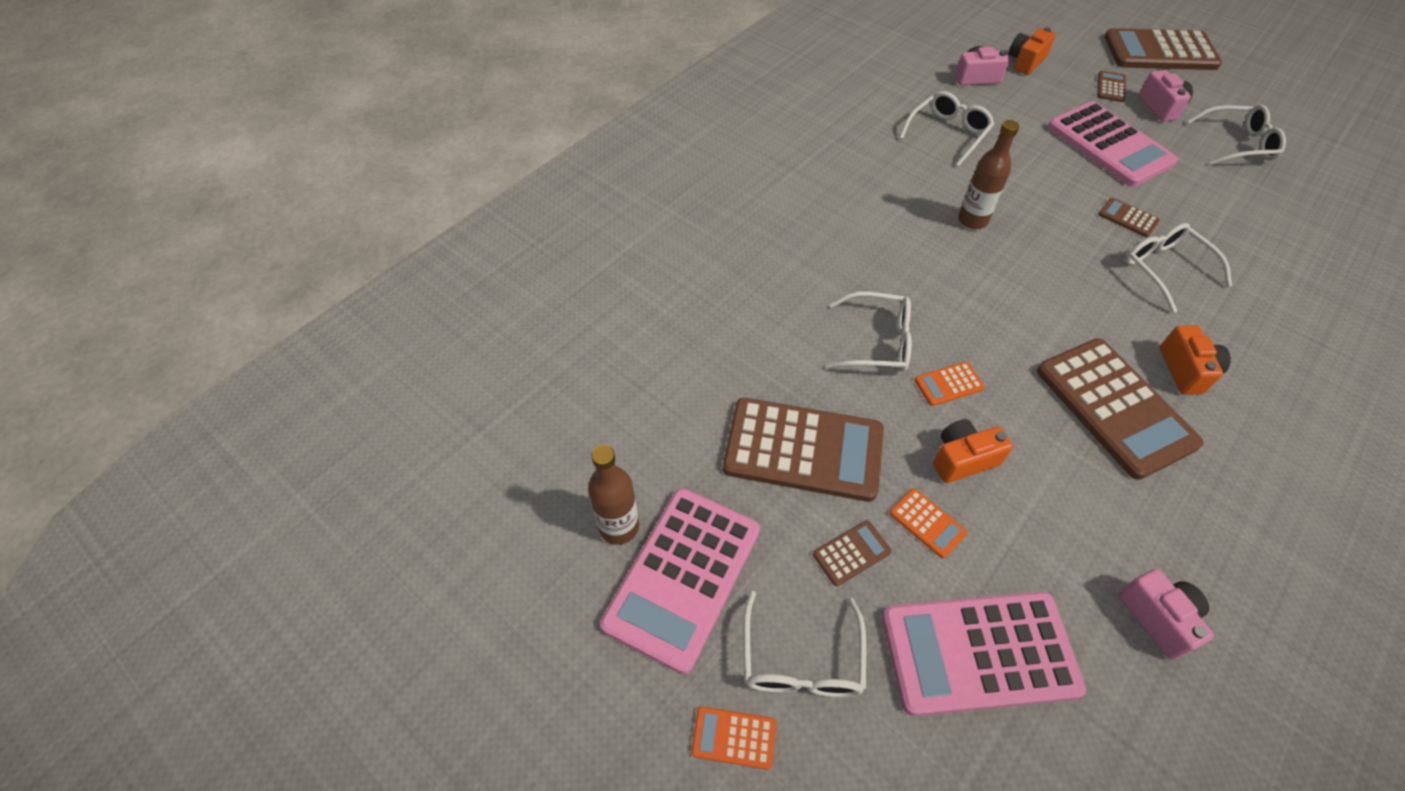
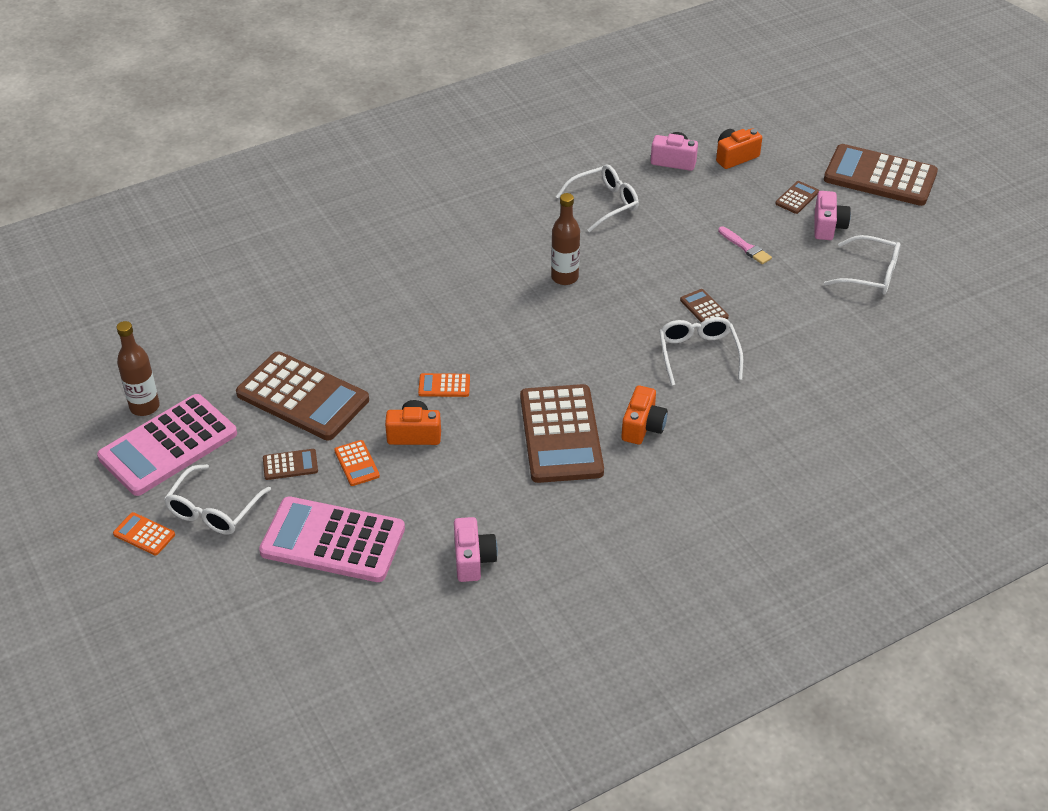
camera: 20 degrees right, 10 degrees down
white glasses [826,292,912,372] -> none
pink calculator [1048,101,1178,187] -> pink brush [718,226,772,264]

